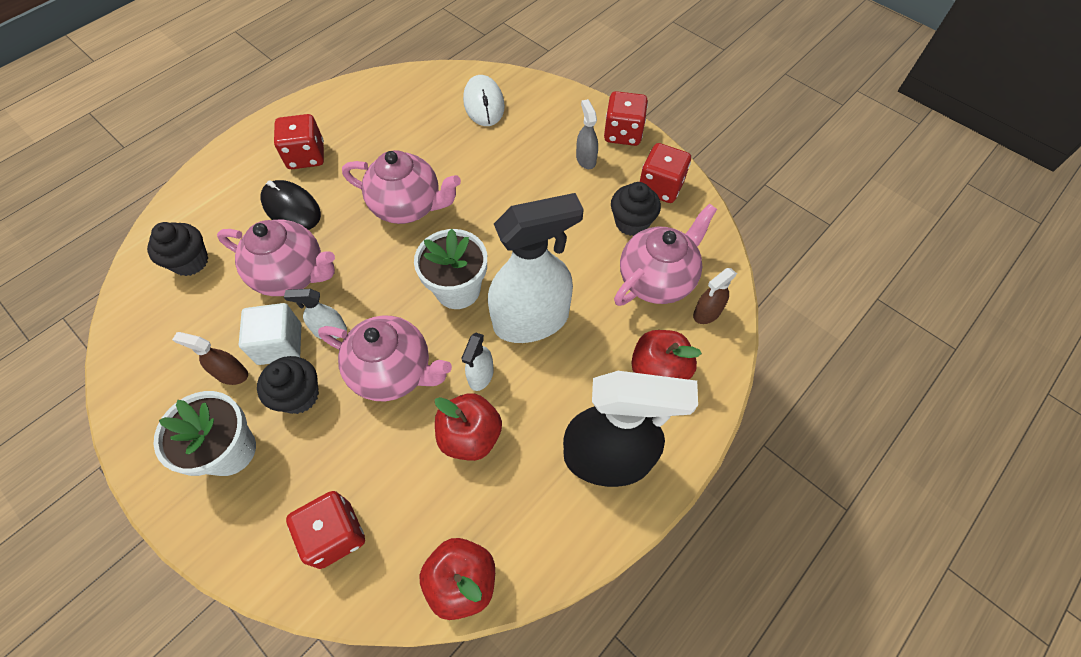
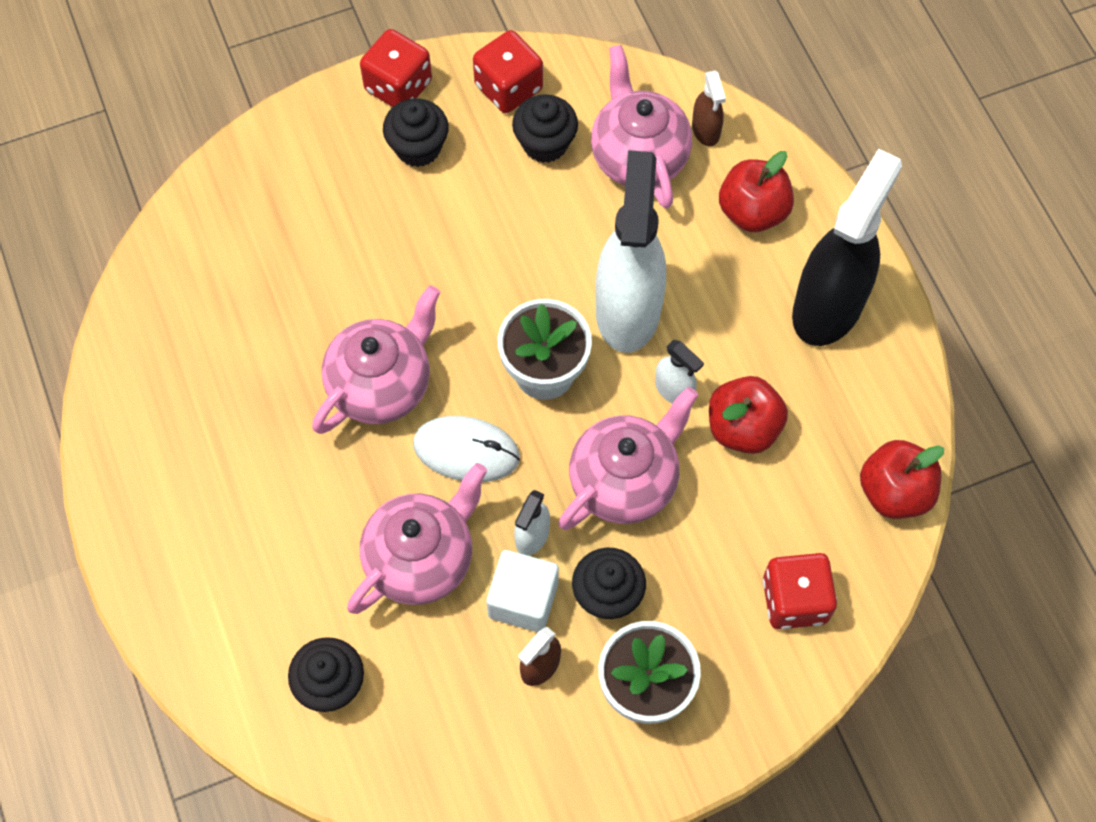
camera: 65 degrees left, 5 degrees up
black mouse [260,180,321,230] -> none
red dice [274,114,324,169] -> none
white mouse [463,75,505,126] -> white mouse moved to [413,416,520,482]
grey spray bottle [576,99,598,169] -> black cupcake [383,99,449,167]

